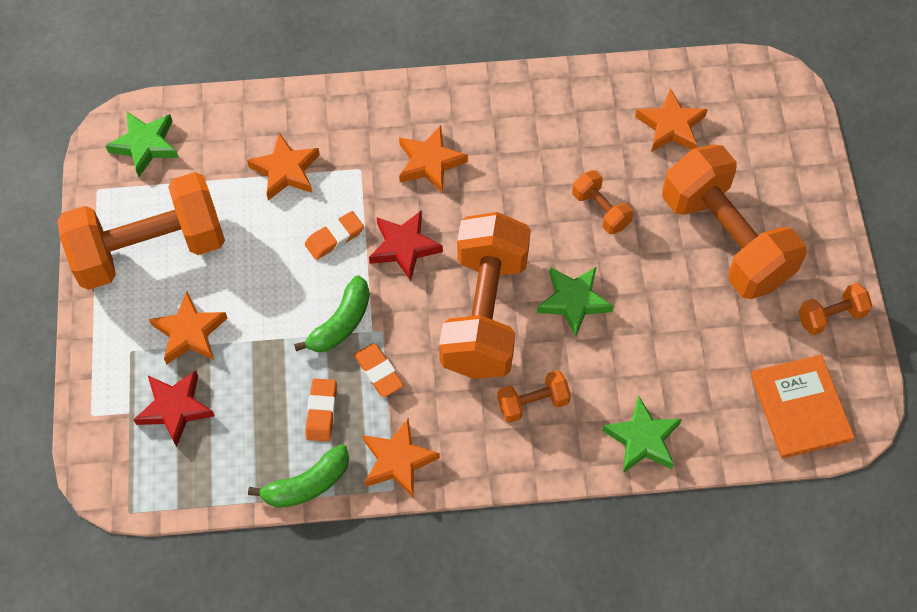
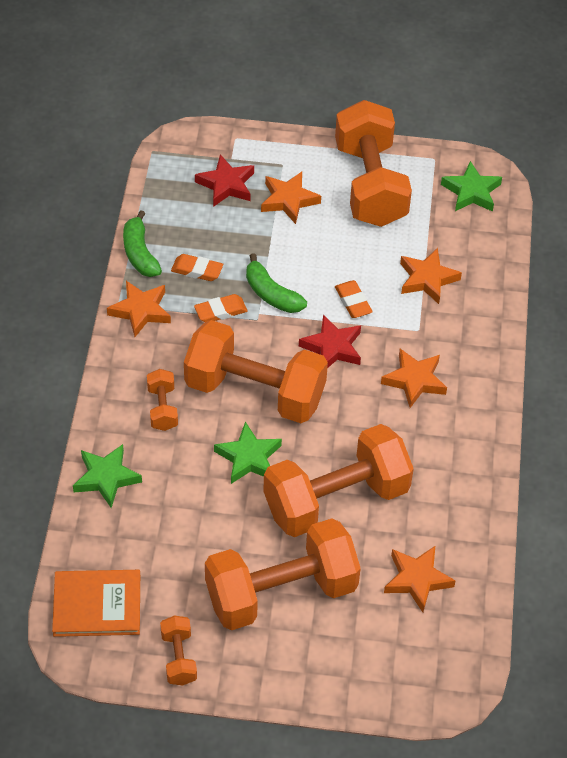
camera: 100 degrees right, 10 degrees down
orange dumbbell [572,170,633,234] -> orange dumbbell [263,424,414,537], size x2.30

